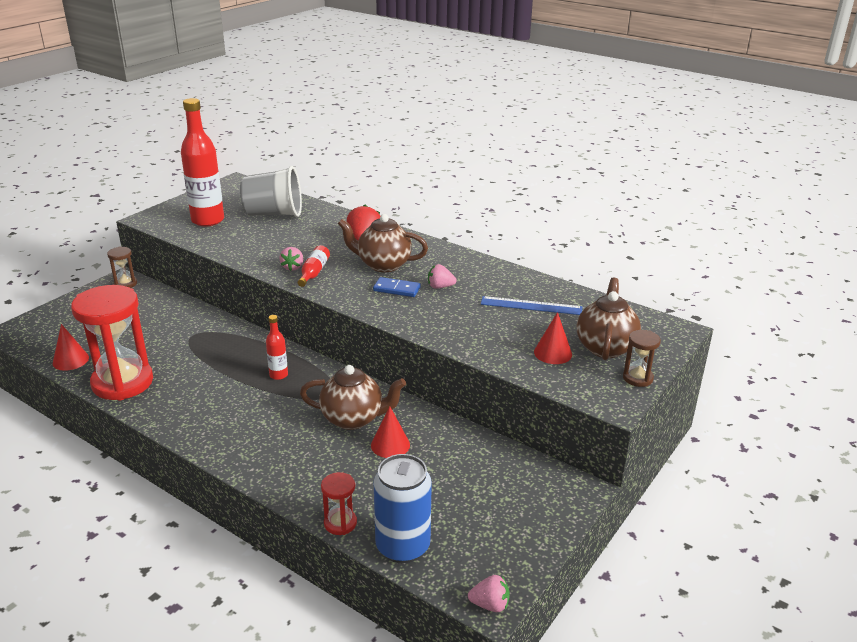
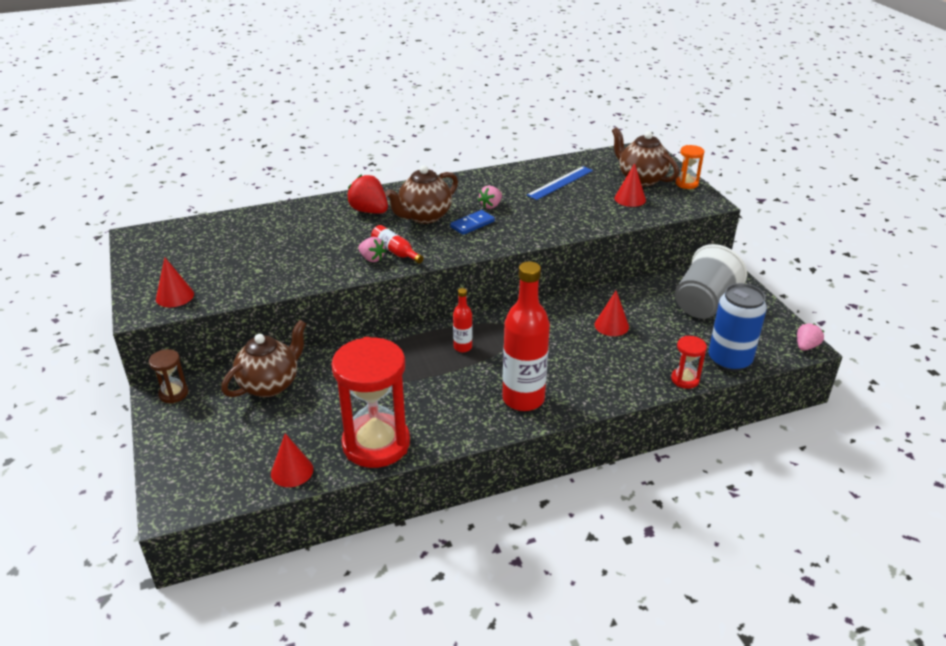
camera: 55 degrees left, 5 degrees up
red bottle [181,98,224,226] -> red bottle moved to [502,261,550,411]
grey cup [240,166,302,217] -> grey cup moved to [675,244,747,319]
brown teapot [300,365,406,430] -> brown teapot moved to [221,320,306,397]
brown hourglass [623,330,661,387] -> orange hourglass [676,145,704,189]
none -> red cone [156,257,194,307]

